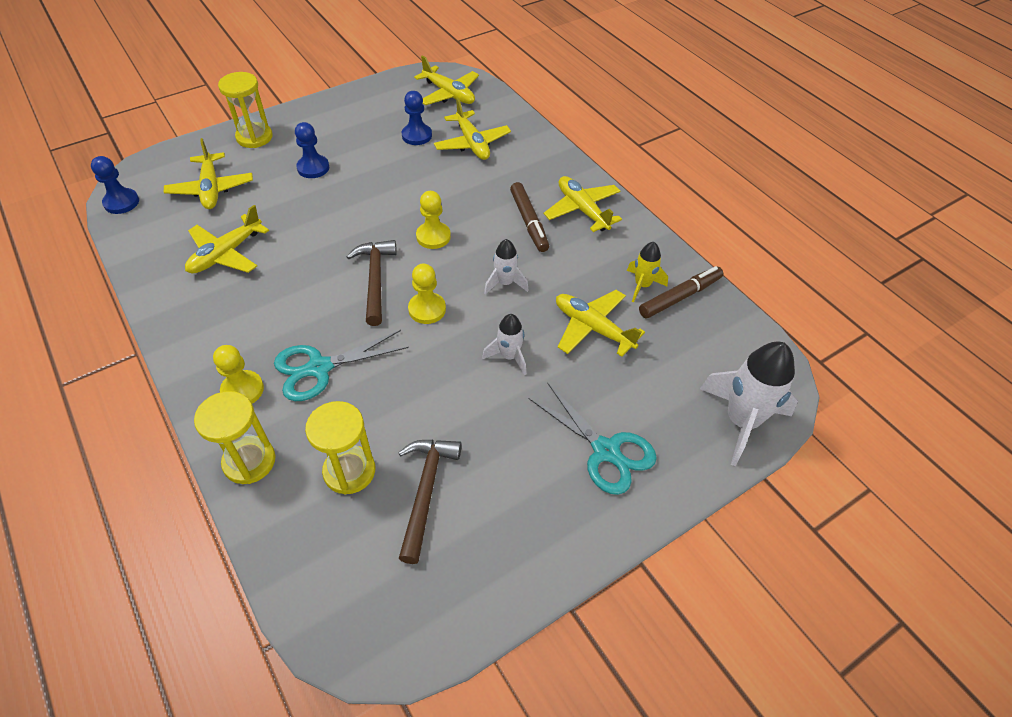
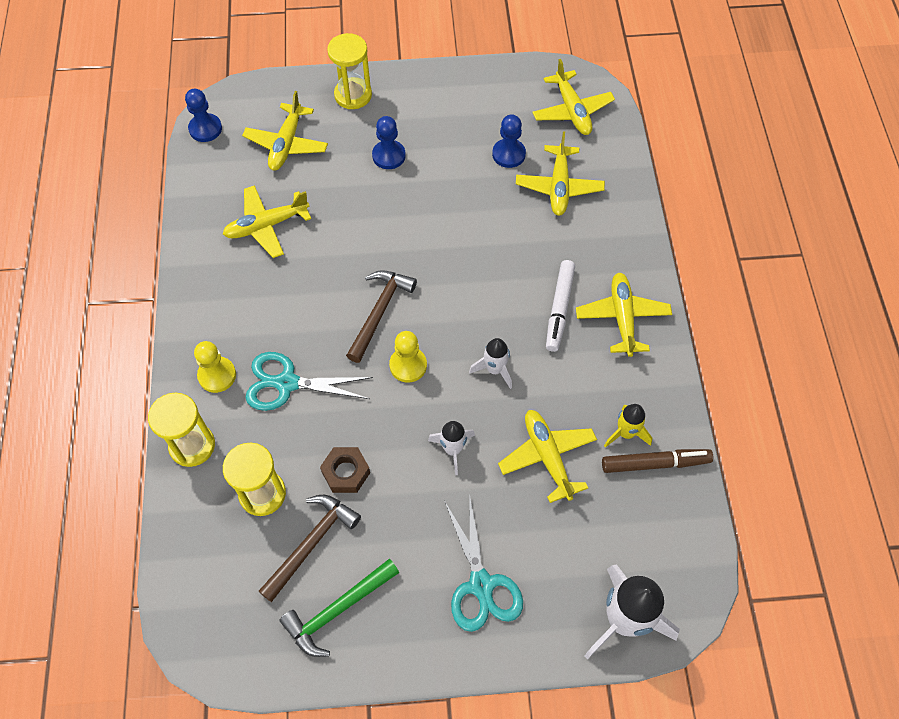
camera: 30 degrees right, 10 degrees up
yellow pawn [416,191,451,249] -> none
brown marker [510,182,549,252] -> white marker [546,260,575,352]
none -> green hammer [279,559,399,657]
none -> brown nut [320,447,370,493]

